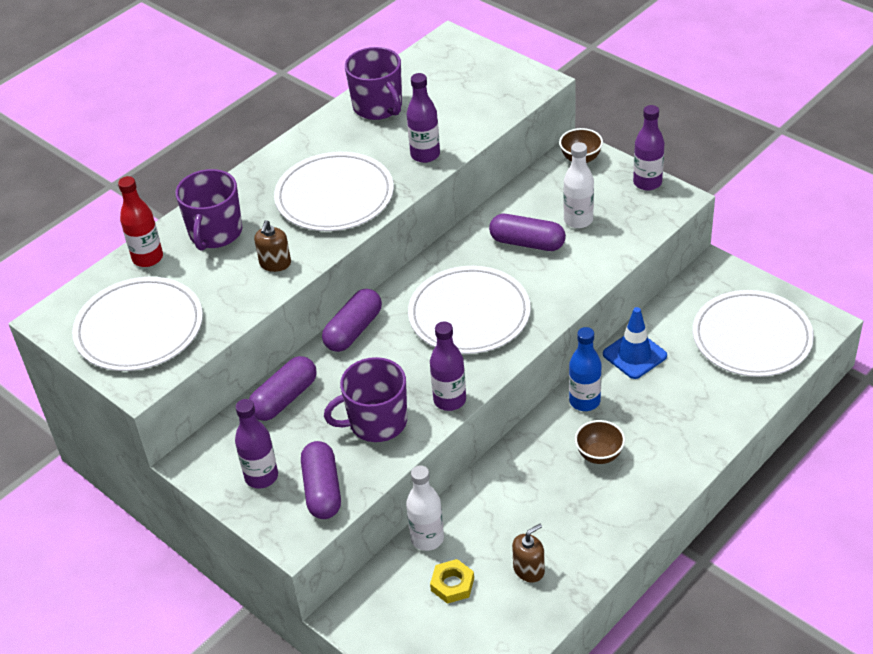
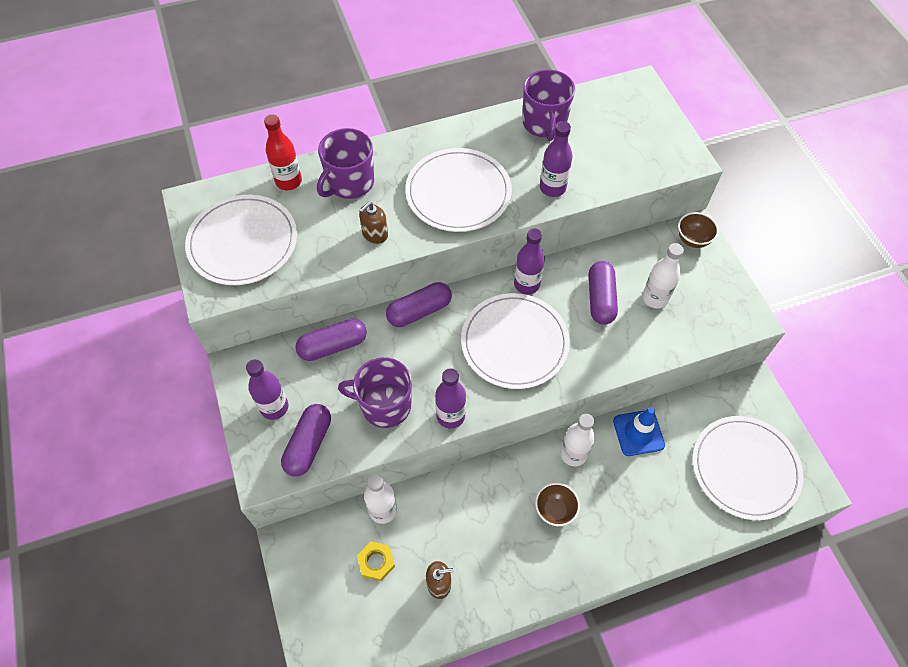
camera: 25 degrees right, 15 degrees up
purple capsule [489,214,566,251] -> purple capsule turned 45 degrees clockwise [589,261,618,325]
blue bottle [569,327,602,411] -> white bottle [560,414,595,466]
purple bottle [633,105,665,191] -> purple bottle moved to [514,228,545,294]

